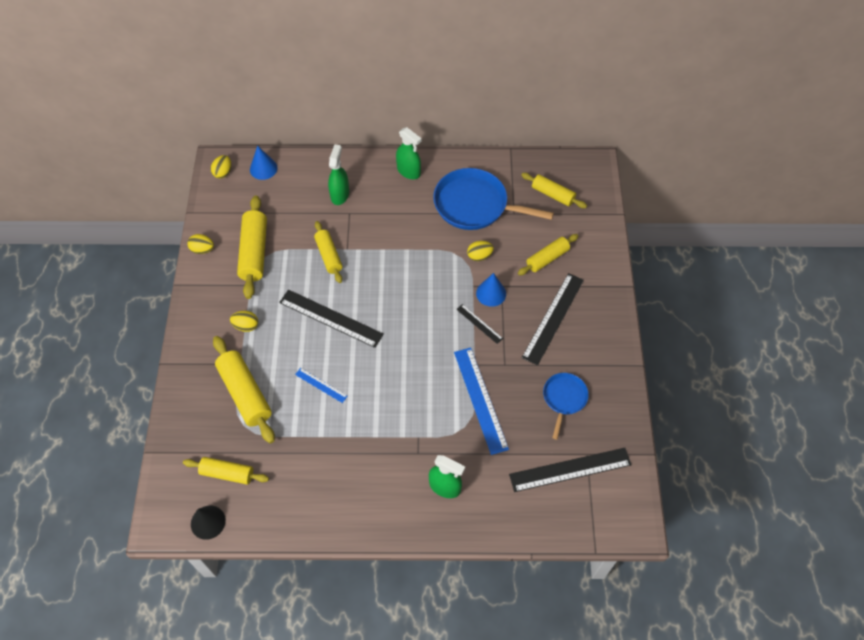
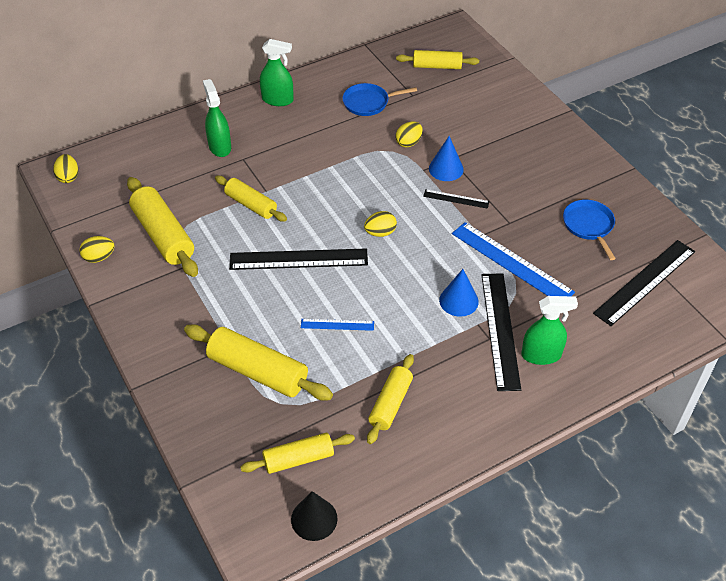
camera: 30 degrees left, 10 degrees down
yellow egg [230,311,258,332] -> yellow egg moved to [364,211,397,237]
blue cone [250,146,277,180] -> blue cone moved to [439,269,479,317]
blue pan [433,168,554,230] -> blue pan [342,83,417,116], size x0.54
yellow rolling pin [518,234,578,276] -> yellow rolling pin moved to [367,354,414,444]
black ruler [522,273,584,366] -> black ruler moved to [482,273,521,391]

